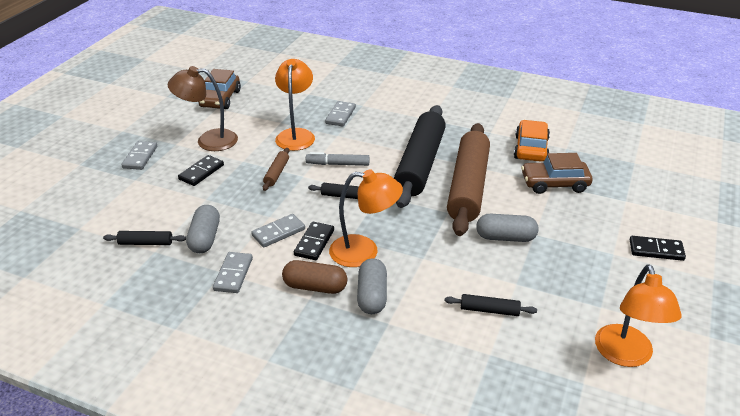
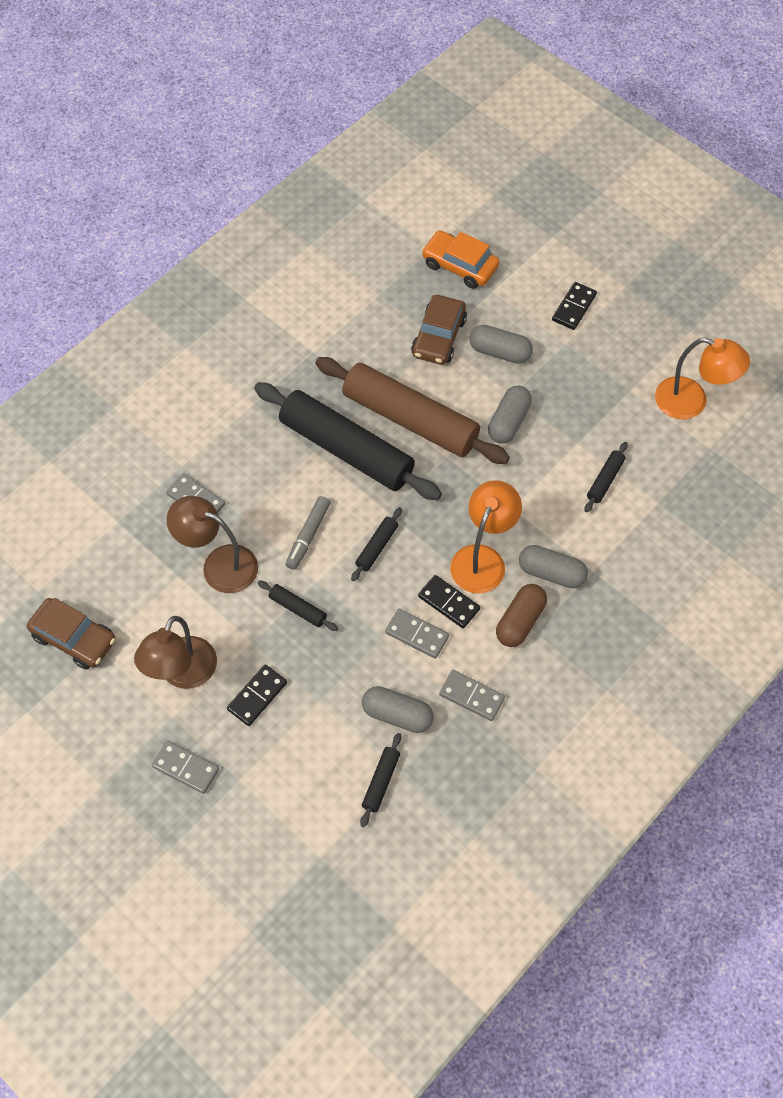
camera: 70 degrees left, 25 degrees up
black domino [178,155,224,186] -> black domino turned 75 degrees clockwise [227,664,287,726]
grey domino [251,214,305,248] -> grey domino turned 45 degrees counterclockwise [385,609,449,659]
brown rolling pin [263,148,289,191] -> black rolling pin [258,581,338,631]
orange lamp [275,59,315,151] -> brown lamp [167,496,258,593]
orange car [514,120,550,162] -> orange car moved to [422,230,499,289]
none -> grey capsule [469,325,533,364]

